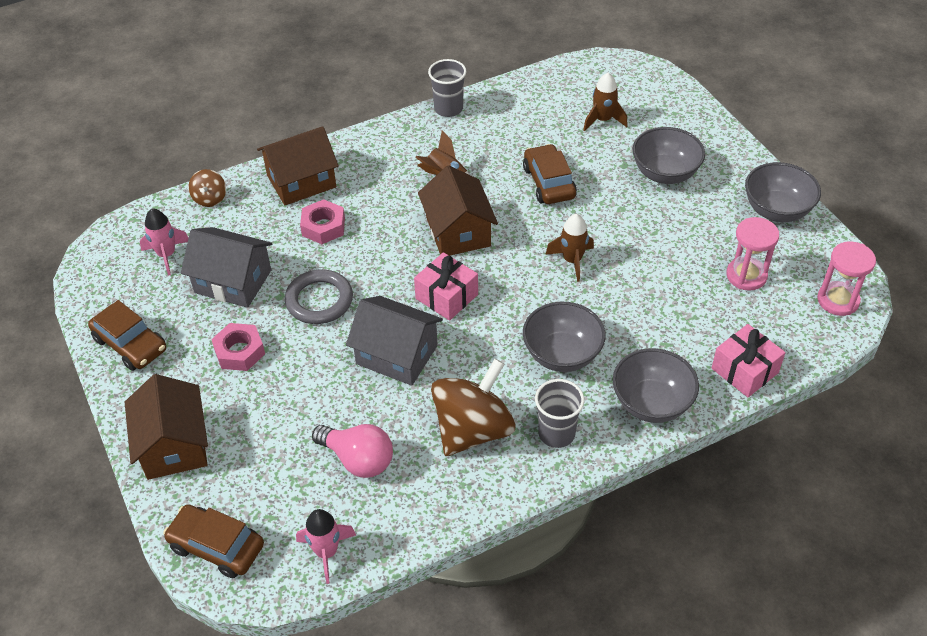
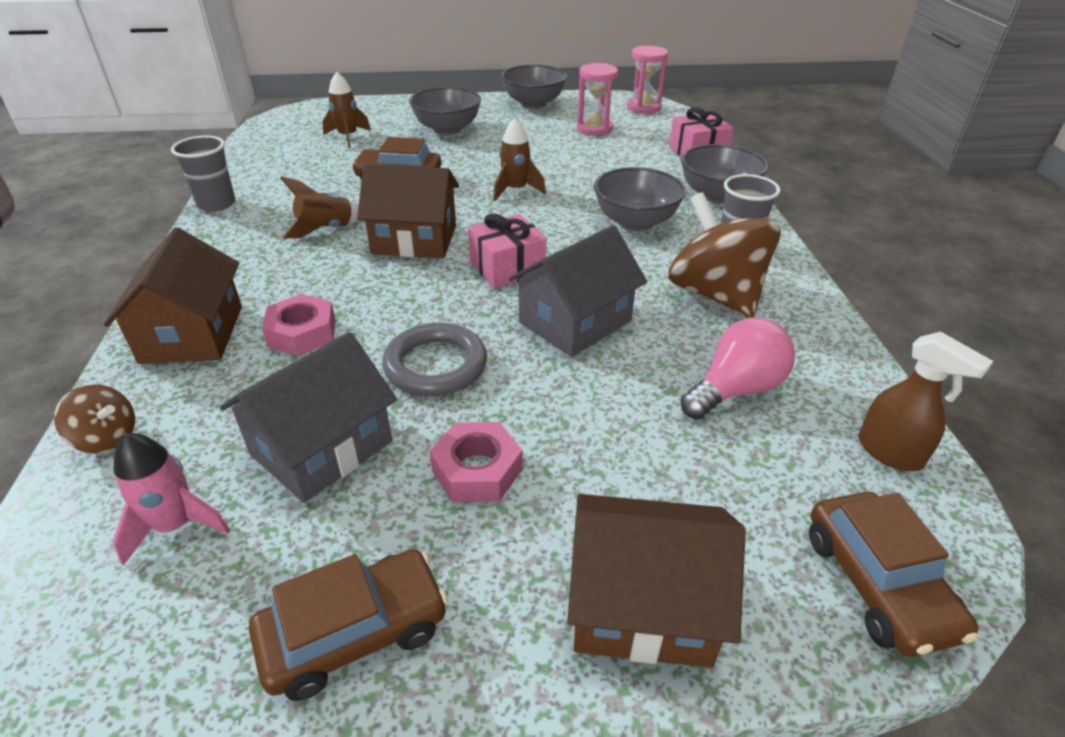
camera: 70 degrees left, 10 degrees down
brown car [163,504,264,578] -> brown car turned 60 degrees counterclockwise [809,492,979,657]
pink rocket [296,509,356,584] -> brown spray bottle [859,332,993,471]

